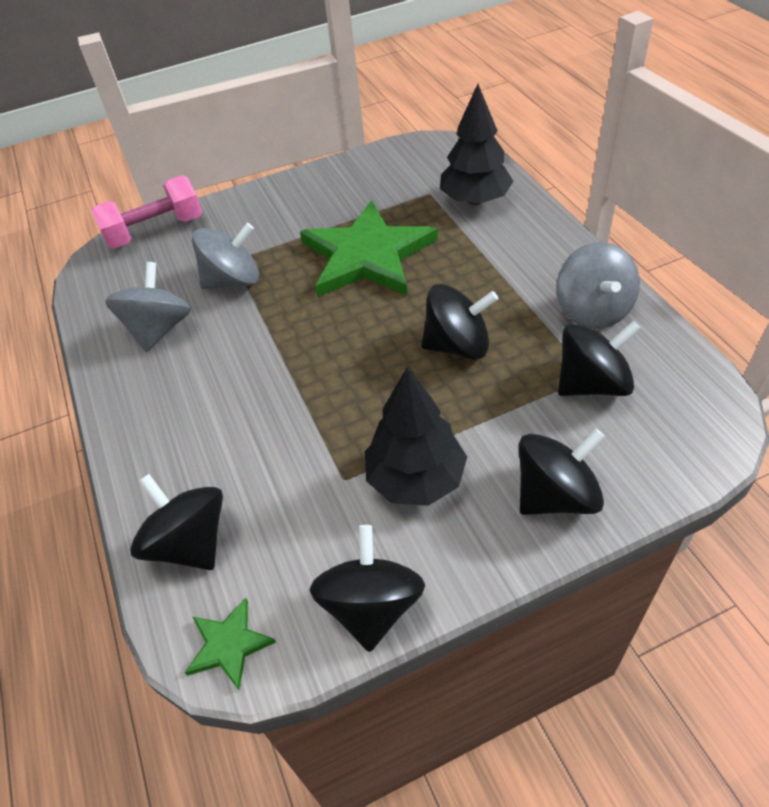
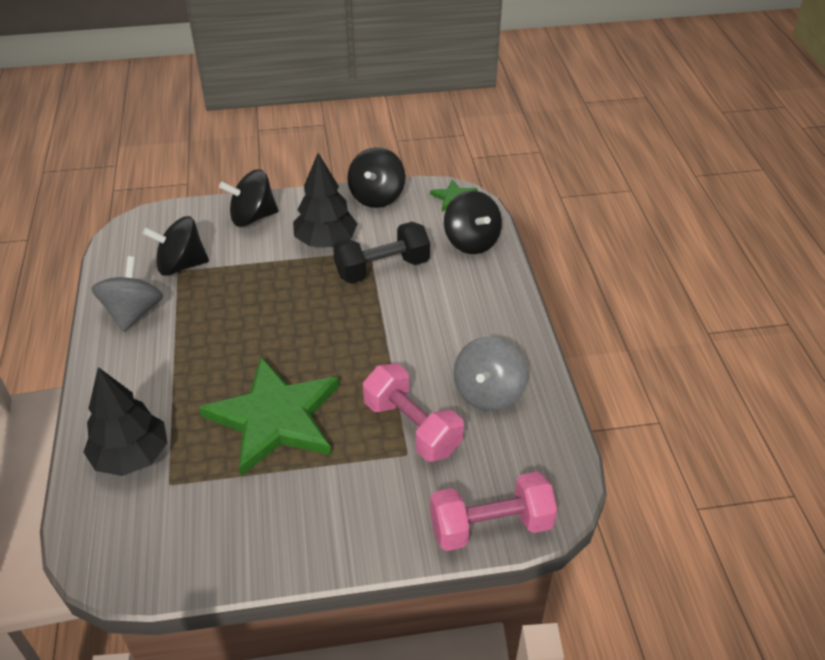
camera: 170 degrees left, 5 degrees down
grey spinning top [192,223,259,289] -> pink dumbbell [363,363,464,462]
black spinning top [421,284,498,360] -> none
none -> black dumbbell [333,222,430,283]

